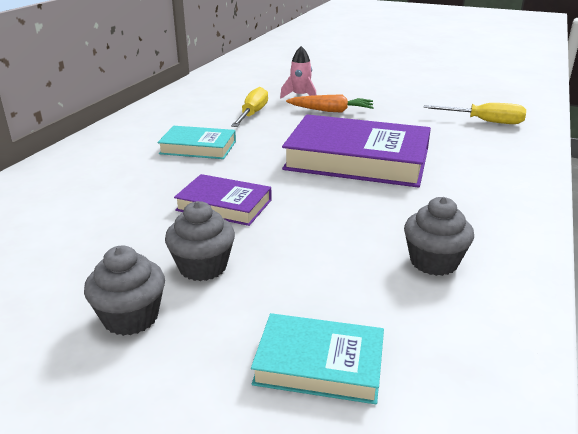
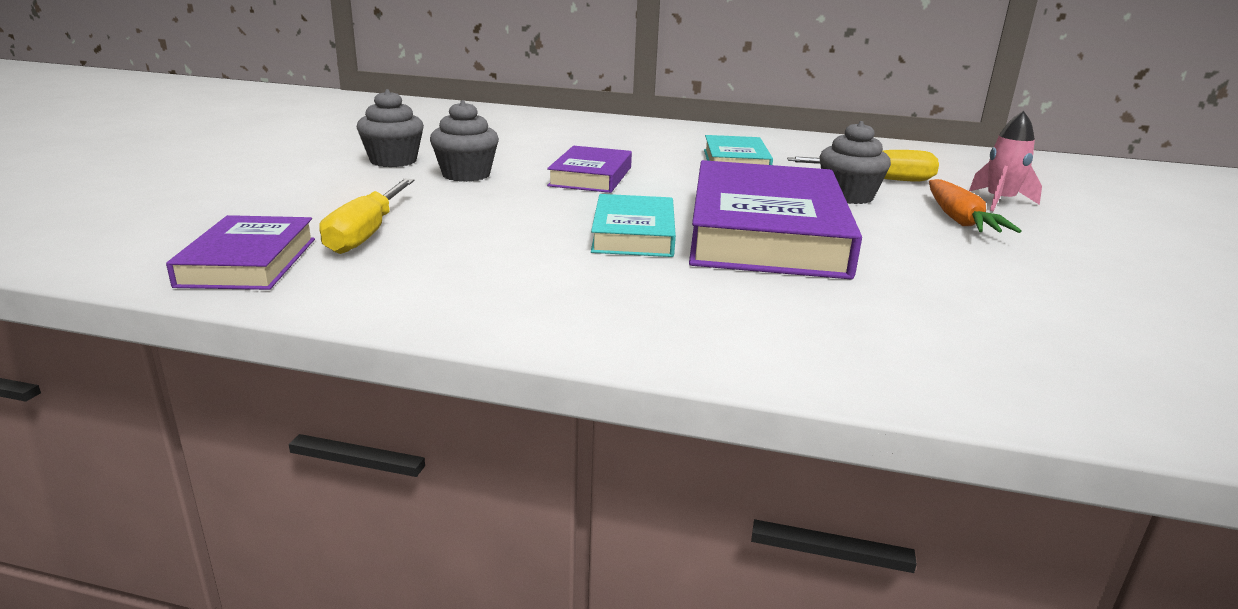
camera: 80 degrees right, 5 degrees down
turquoise book [251,313,384,404] -> turquoise book moved to [591,194,676,257]
grey cupcake [404,197,474,276] -> grey cupcake moved to [819,121,891,204]
yellow screwdriver [424,103,526,124] -> yellow screwdriver moved to [319,178,415,254]
none -> purple book [166,215,315,290]

